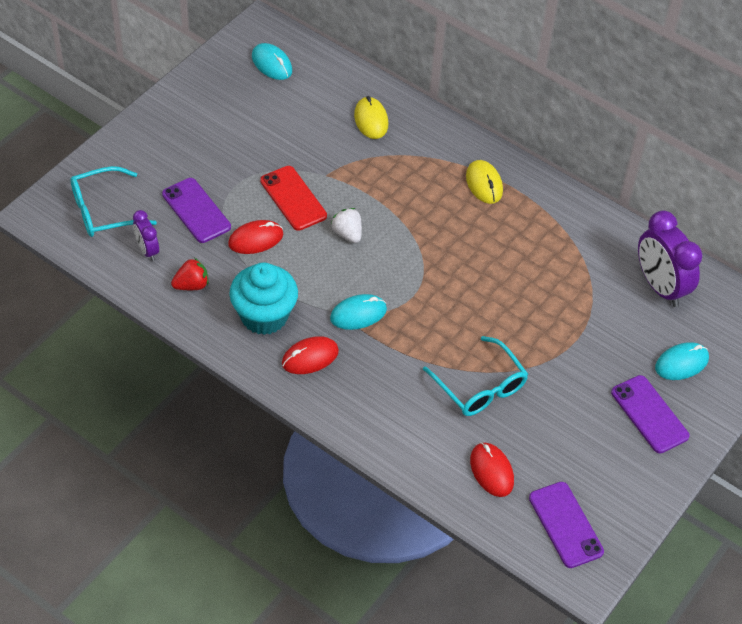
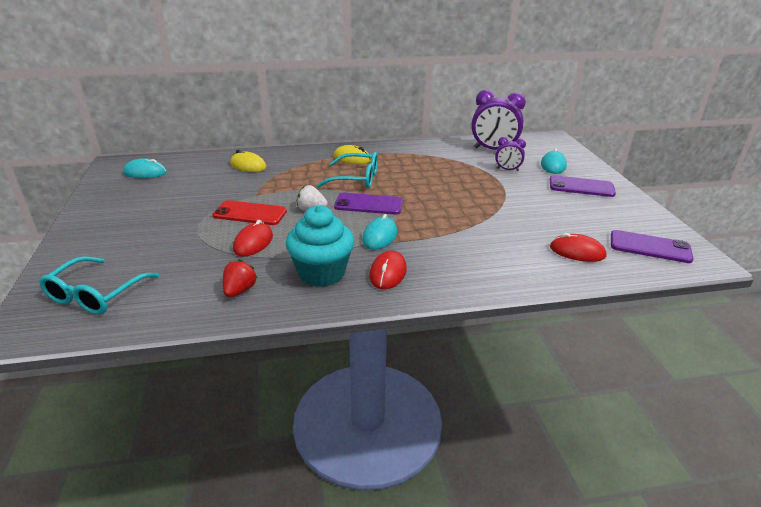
camera: 45 degrees left, 20 degrees down
purple clock [133,210,159,261] -> purple clock moved to [495,137,526,171]
purple phone [162,178,231,243] -> purple phone moved to [334,193,403,215]
turquoise glasses [423,336,528,416] -> turquoise glasses moved to [316,152,378,188]

